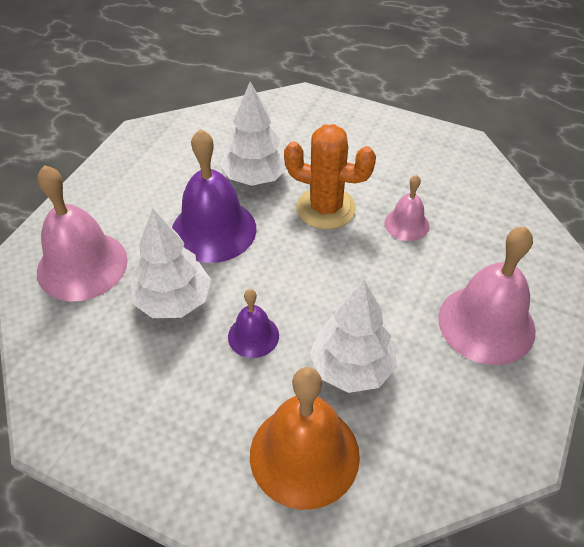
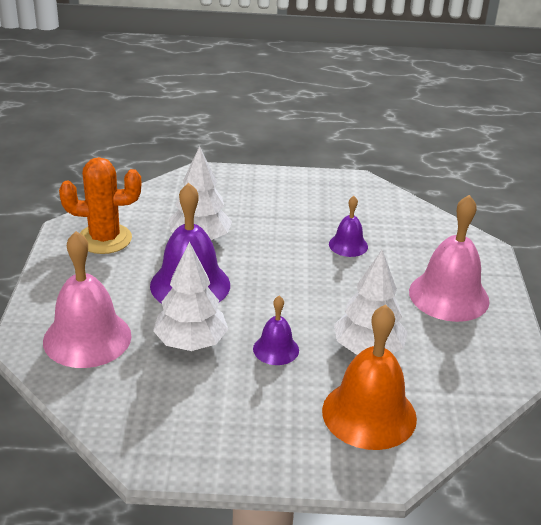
camera: 25 degrees left, 15 degrees down
orange cactus [284,124,376,229] -> orange cactus moved to [59,157,141,254]
pink bell [384,175,429,241] -> purple bell [329,196,368,257]

